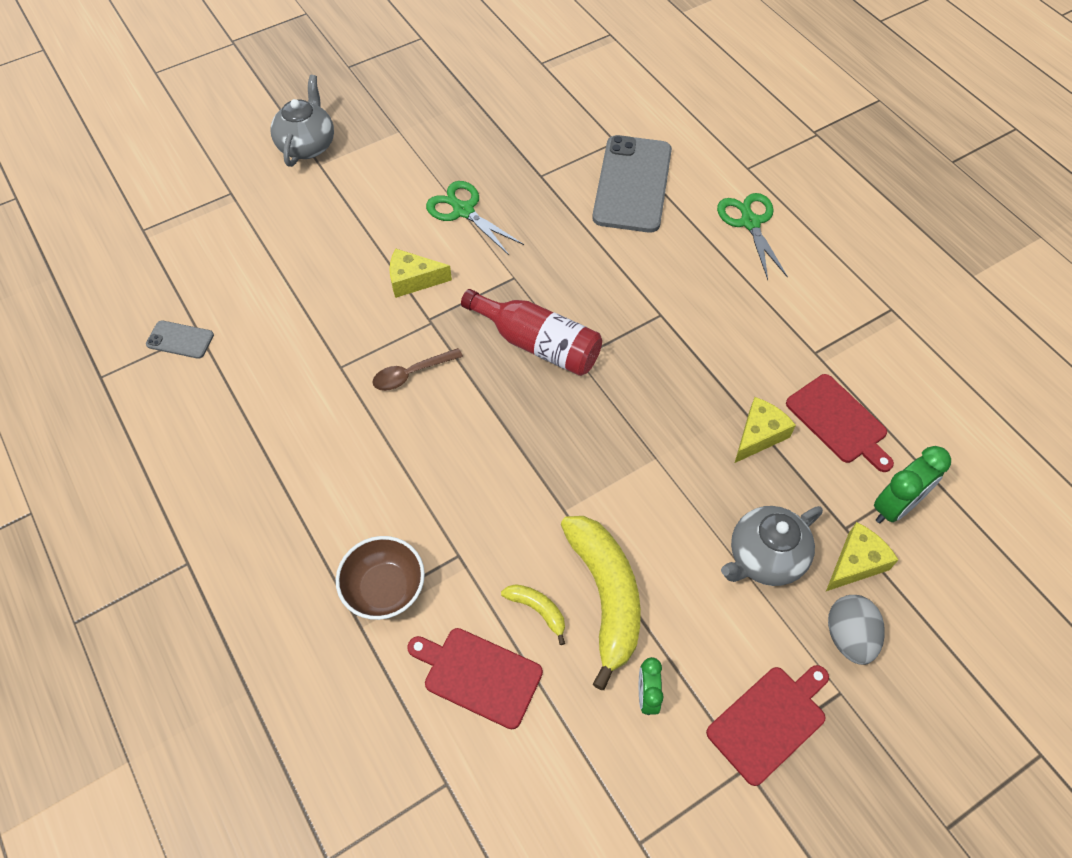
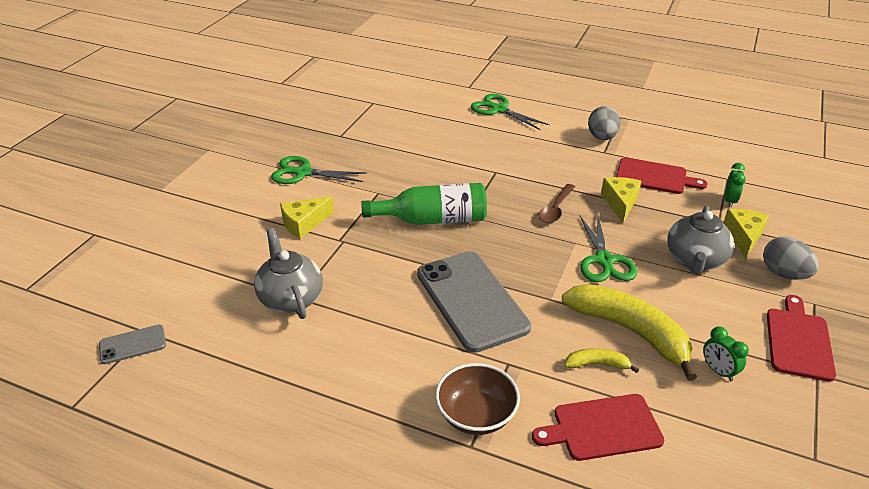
camera: 35 degrees left, 20 degrees down
grey teapot [271,75,334,167] -> grey teapot moved to [254,228,323,319]
brown spoon [373,348,463,391] -> brown spoon moved to [538,184,575,223]
red bottle [461,289,602,376] -> green bottle [361,183,487,225]
grey phone [592,135,672,233] -> grey phone moved to [417,251,531,353]
green clock [874,446,951,523] -> green clock [725,163,746,208], size x0.61
none -> green scissors [579,215,637,282]
none -> grey egg [588,106,621,140]

